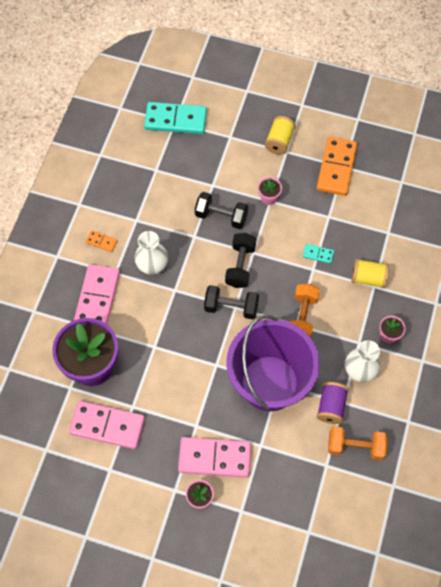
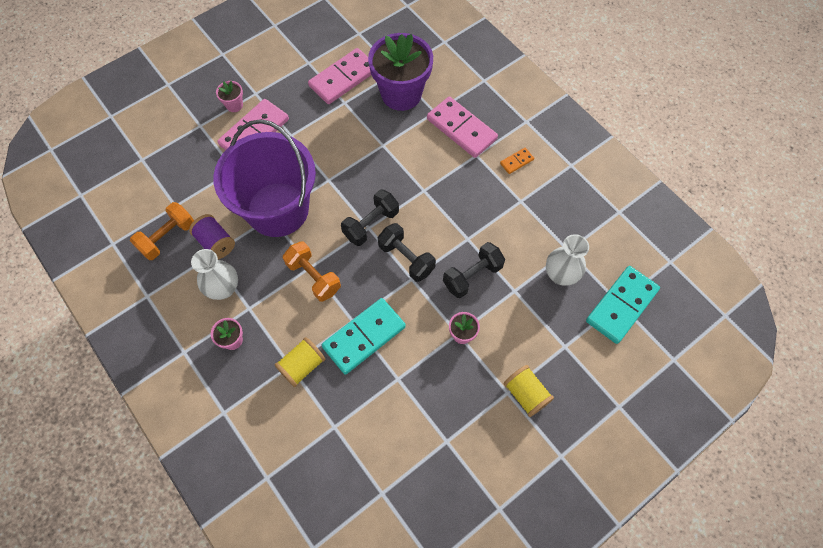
camera: 125 degrees right, 0 degrees up
white vase [134,231,168,275] -> white vase moved to [546,234,589,286]
turquoise domino [303,244,334,264] -> turquoise domino [322,298,406,375], size x2.19
orange domino [317,137,357,196] -> none

